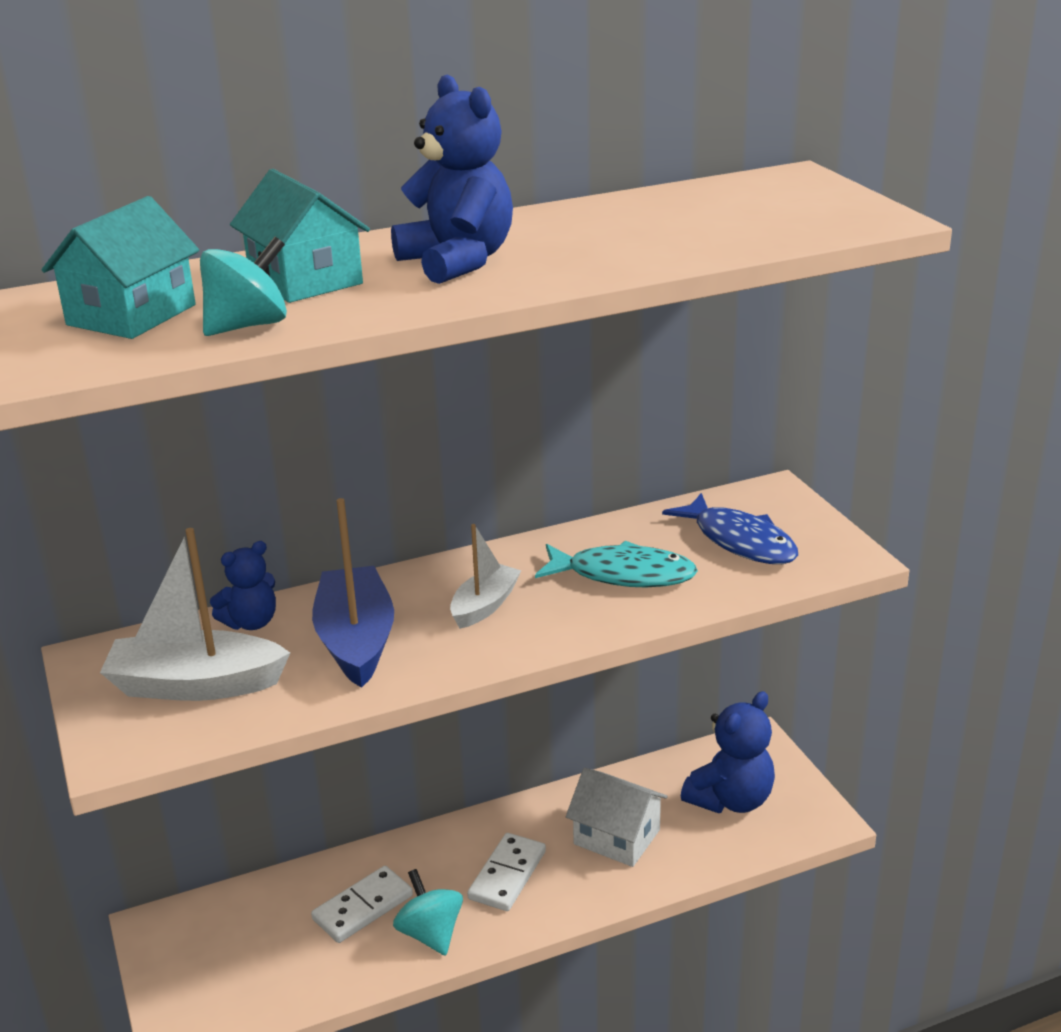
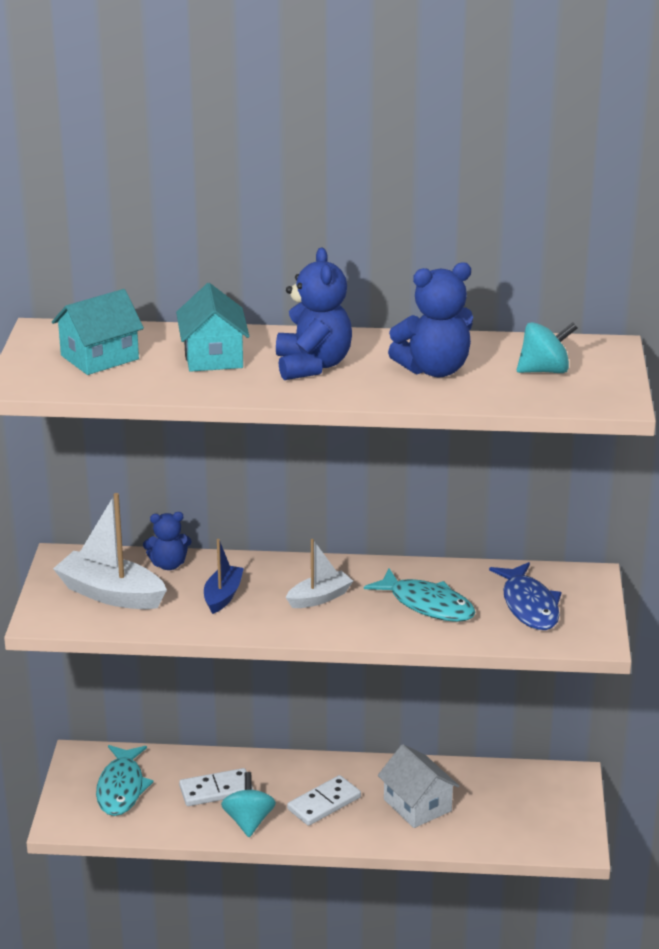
camera: 25 degrees right, 0 degrees up
turquoise spinning top [200,237,287,336] -> turquoise spinning top moved to [517,322,577,373]
blue boat [312,498,394,688] -> blue boat [204,539,244,614], size x0.60
blue teddy bear [681,691,775,813] -> blue teddy bear moved to [388,262,473,377]
none -> turquoise fish [96,745,154,816]

